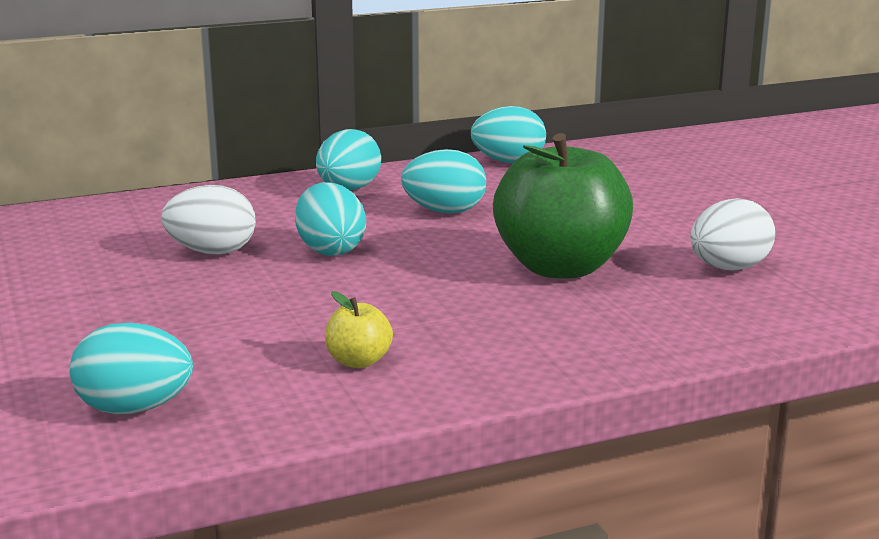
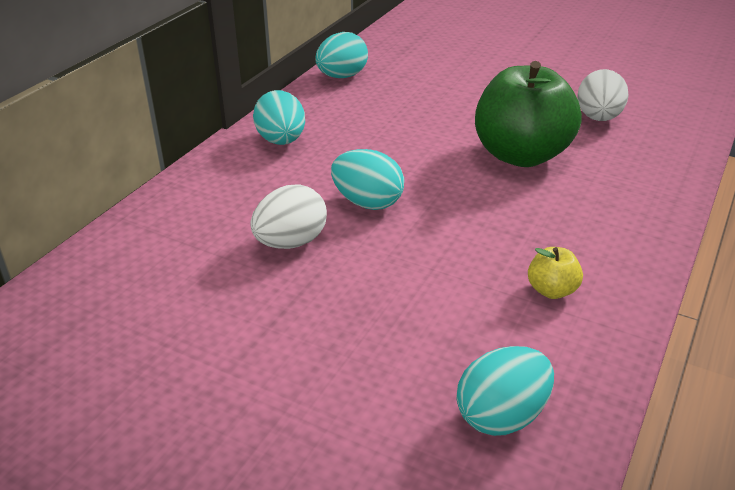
camera: 40 degrees left, 15 degrees up
turquoise egg [401,149,486,214] -> none

